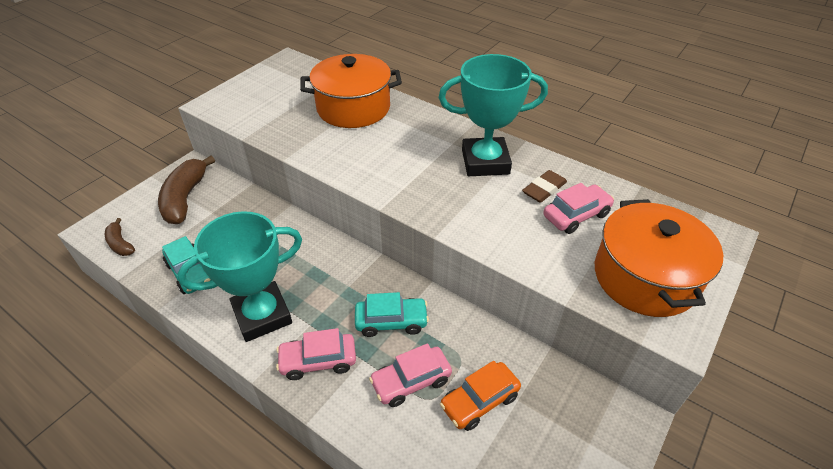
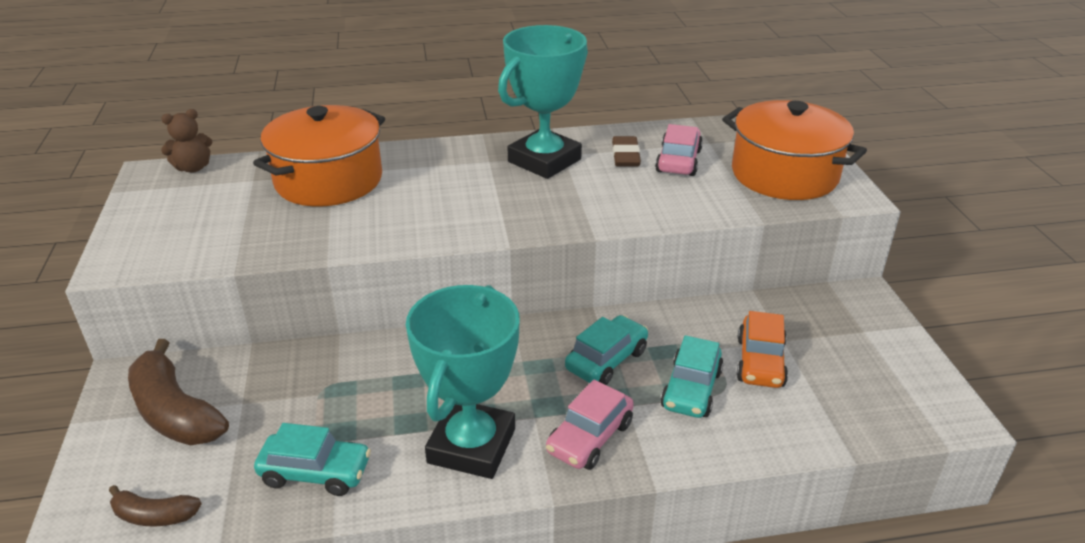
camera: 45 degrees left, 10 degrees down
pink car [369,343,452,407] -> turquoise car [660,335,724,418]
none -> brown teddy bear [161,109,212,173]

